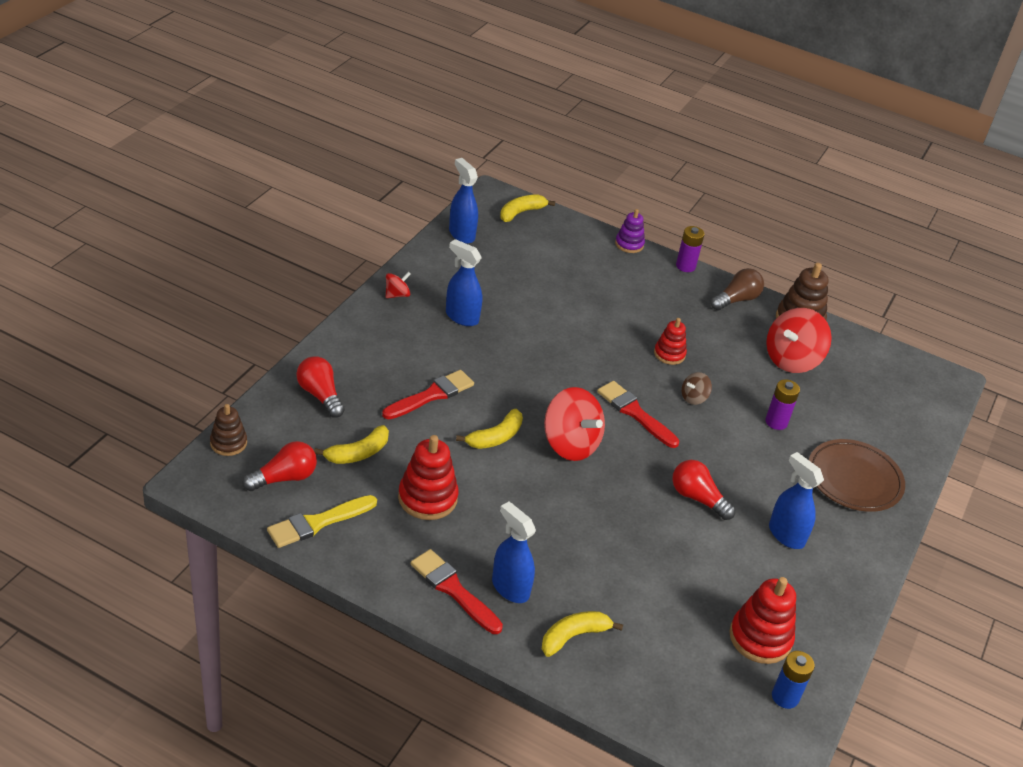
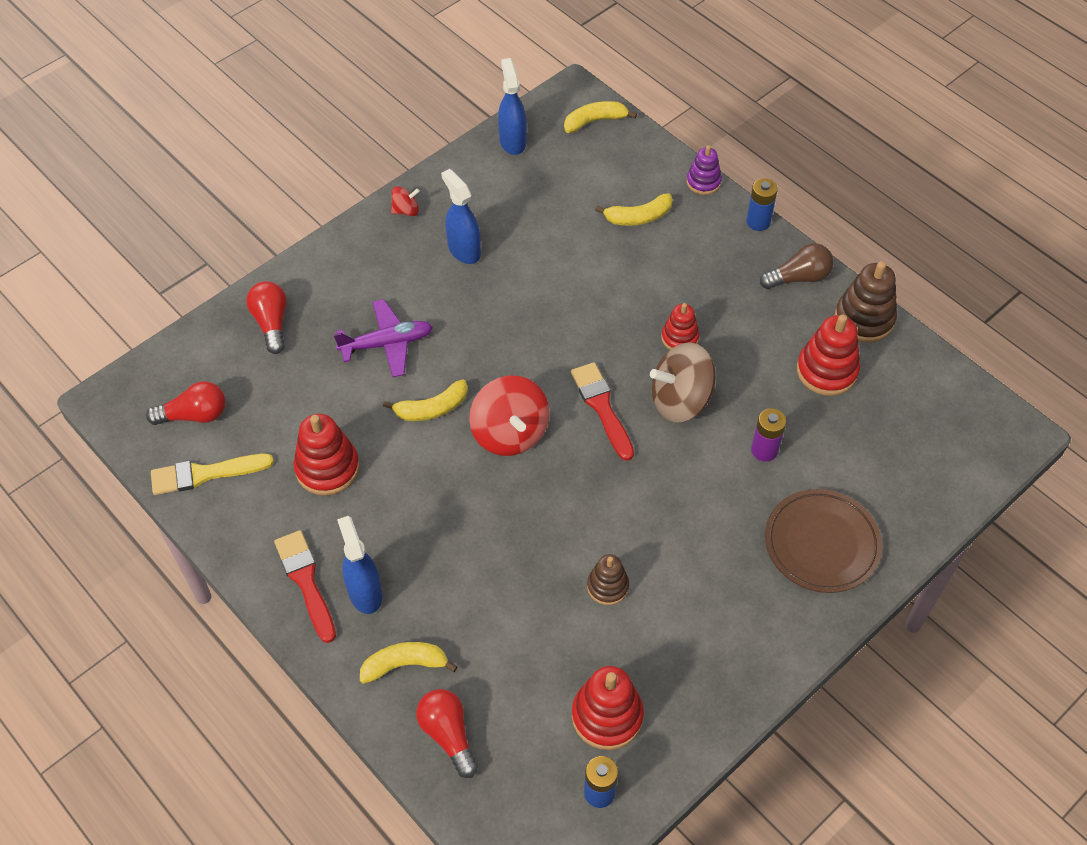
camera: 25 degrees right, 15 degrees up
brown stacking toy [210,404,247,456] -> brown stacking toy moved to [587,554,629,605]
yellow banana [314,425,389,464] -> yellow banana moved to [595,193,673,226]
red brush [382,370,474,419] -> purple plane [334,299,433,377]
red light bulb [672,460,735,520] -> red light bulb moved to [416,689,478,778]
purple battery [676,226,705,272] -> blue battery [746,178,778,231]
brown spinning top [682,372,712,405] -> brown spinning top [650,342,716,423], size x2.07
red spinning top [766,308,832,373] -> red stacking toy [797,315,860,396]
blue spray bottle [769,452,824,549] -> none

